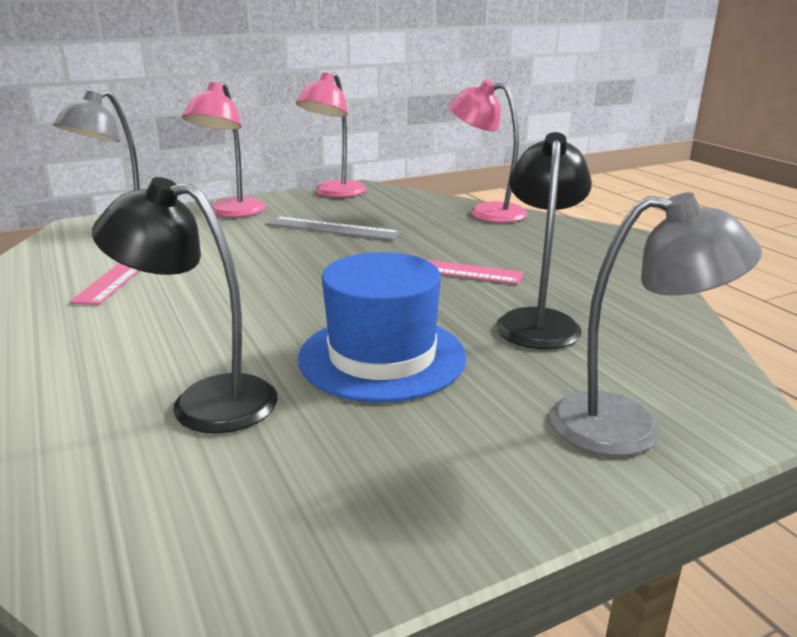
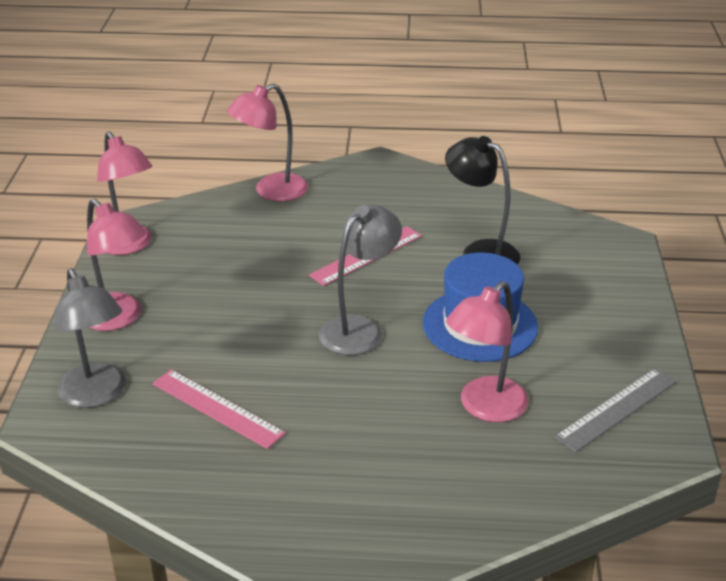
camera: 60 degrees left, 10 degrees up
black lamp [92,177,278,433] -> pink lamp [446,281,529,422]
grey ruler [266,216,401,240] -> grey ruler moved to [555,368,676,452]
grey lamp [550,192,762,456] -> grey lamp moved to [319,204,402,355]

